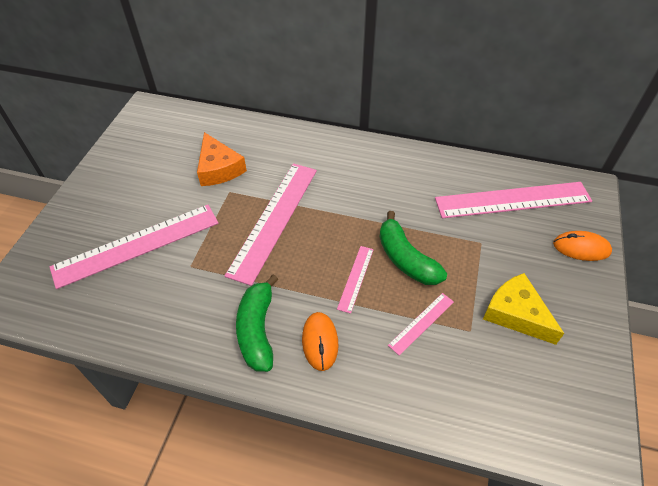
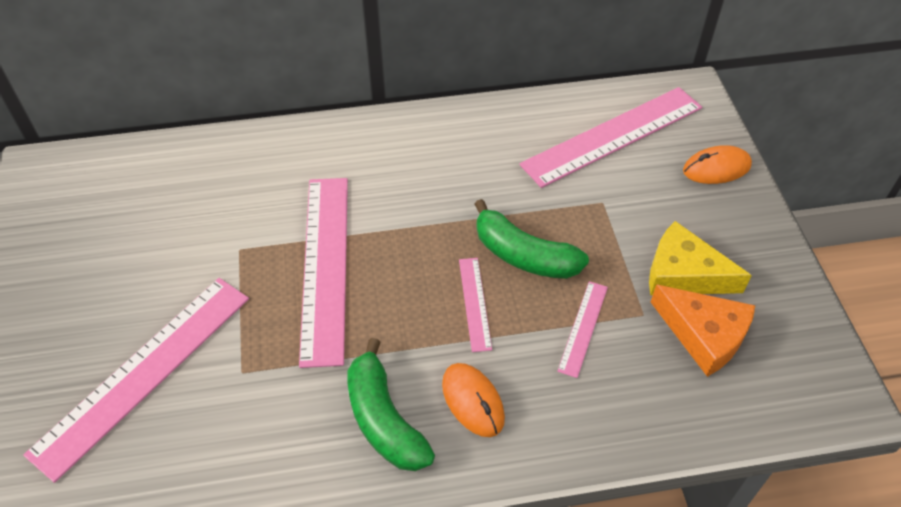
camera: 25 degrees left, 0 degrees up
orange cheese [197,132,247,186] -> orange cheese moved to [651,284,755,377]

